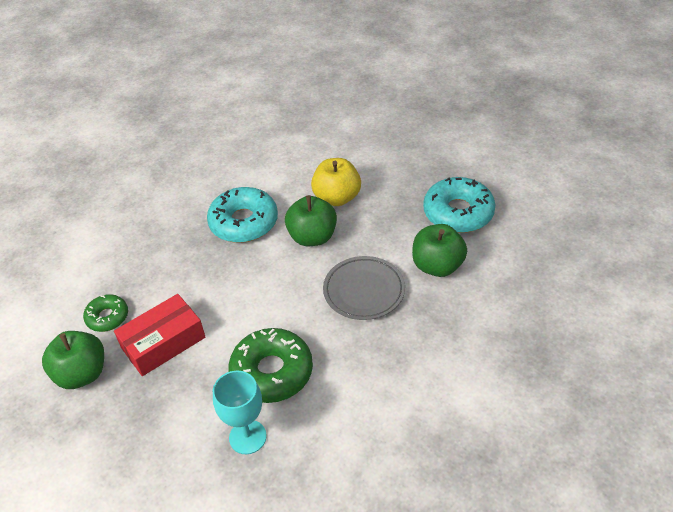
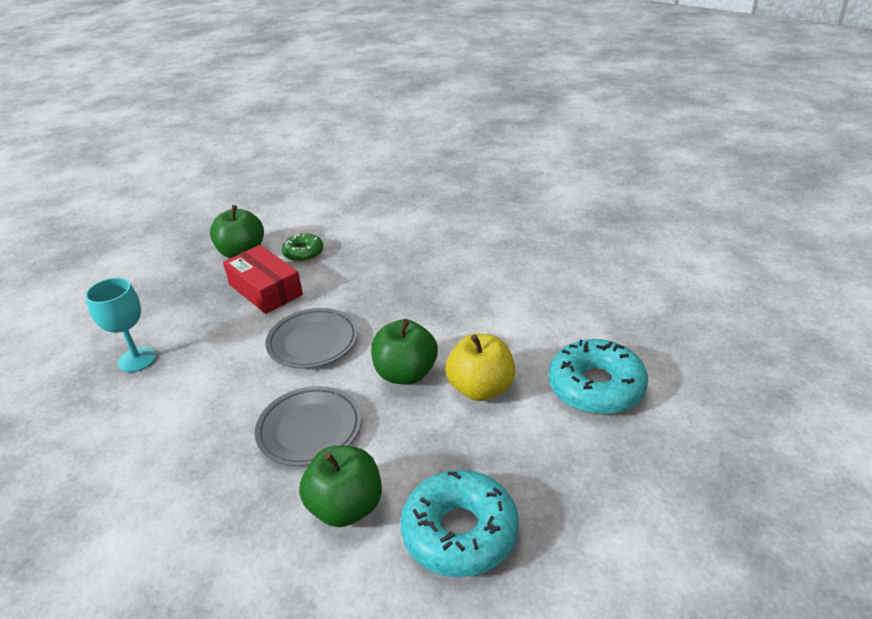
camera: 85 degrees right, 10 degrees down
turquoise donut [207,187,278,243] -> turquoise donut moved to [549,339,648,415]
green donut [229,328,313,403] -> none
none -> grey plate [266,308,358,369]

